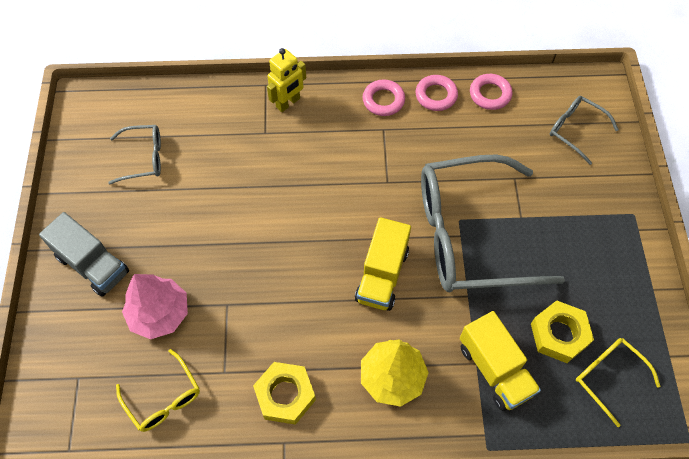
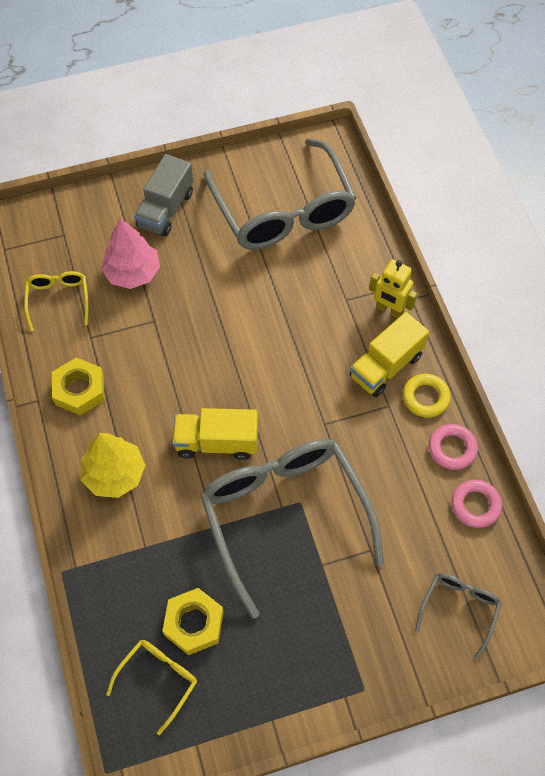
camera: 75 degrees right, 0 degrees up
grey glasses [108,125,161,185] -> grey glasses [204,138,357,250], size x2.22
yellow glasses [116,349,200,432] -> yellow glasses turned 135 degrees clockwise [24,271,89,331]
pink ring [363,79,405,116] -> yellow ring [403,374,451,418]
yellow truck [460,311,541,411] -> yellow truck moved to [350,312,429,397]

